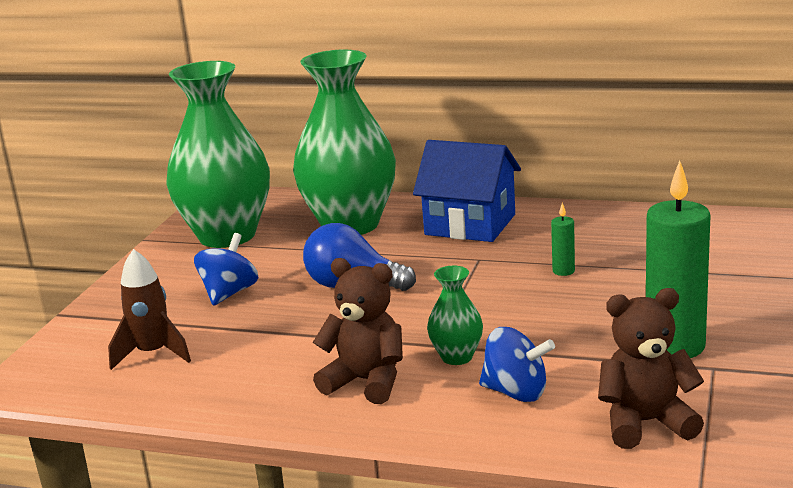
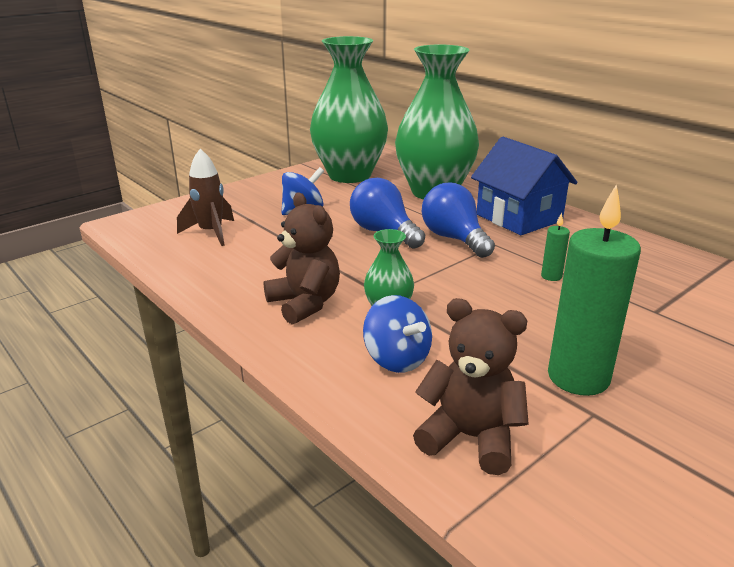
camera: 30 degrees right, 5 degrees up
none -> blue light bulb [422,182,495,258]

